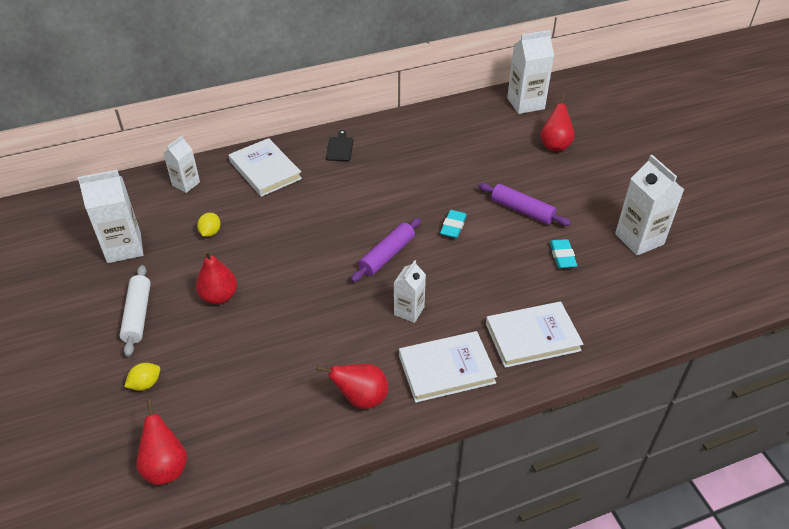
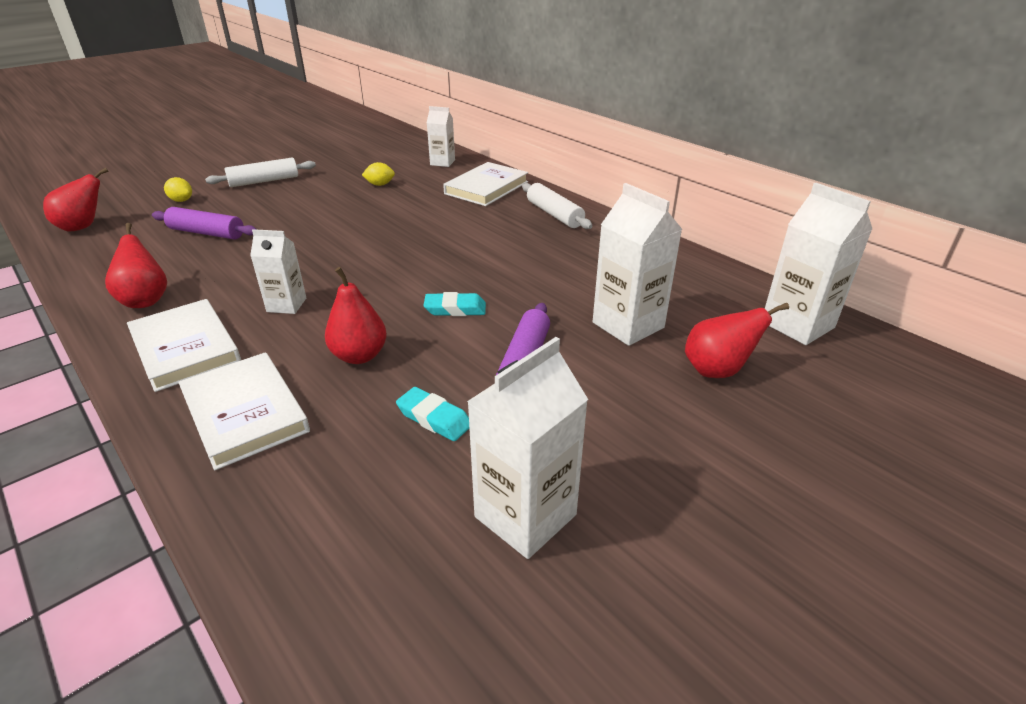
camera: 70 degrees right, 10 degrees down
white carton [77,170,143,263] -> white carton moved to [593,183,682,346]
red pear [196,250,237,304] -> red pear moved to [325,267,387,364]
black cutting board [326,130,353,161] -> white rolling pin [522,183,593,229]
purple rolling pin [351,218,421,282] -> purple rolling pin moved to [152,207,257,239]
turquoise eraser [550,239,577,268] -> turquoise eraser turned 60 degrees clockwise [396,387,469,441]

